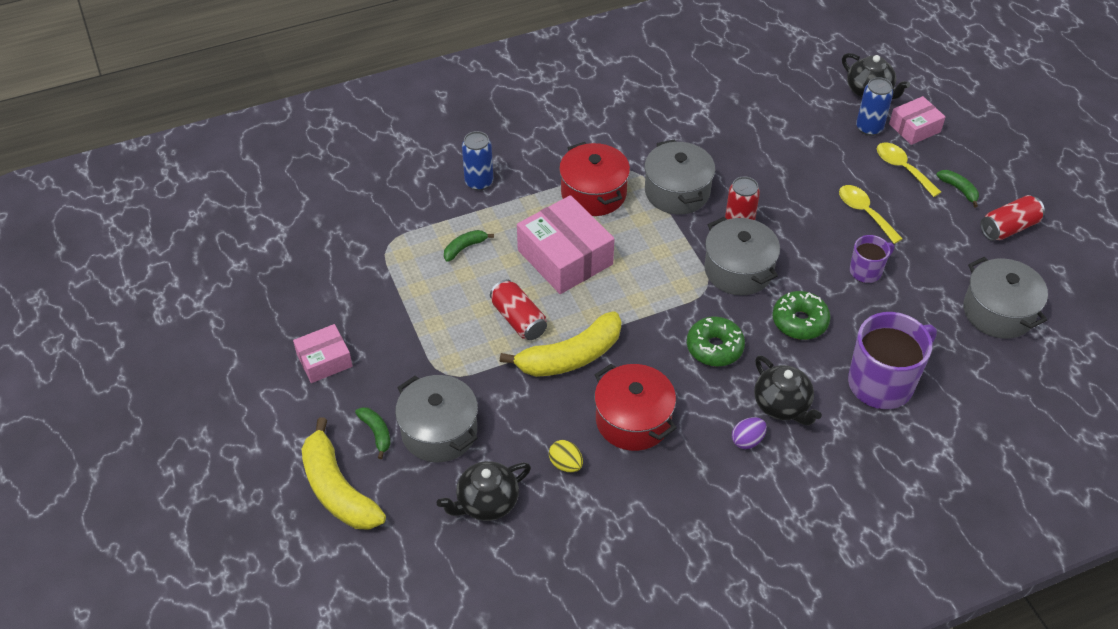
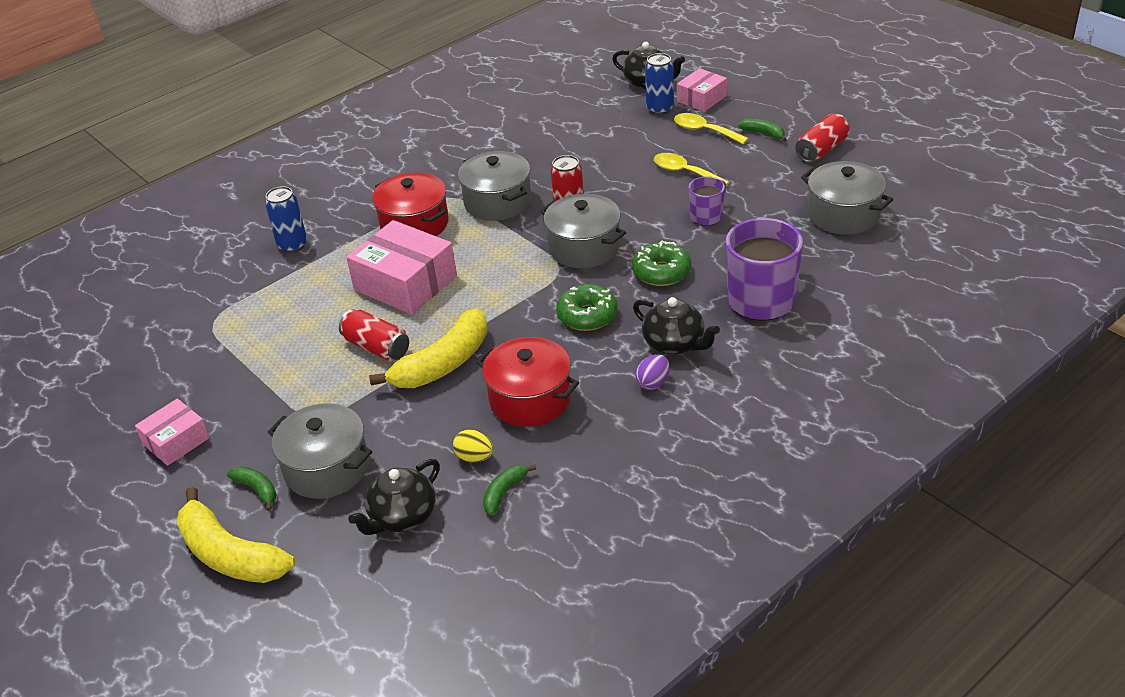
camera: 15 degrees left, 10 degrees down
green banana [444,230,494,262] -> green banana moved to [483,464,536,515]

